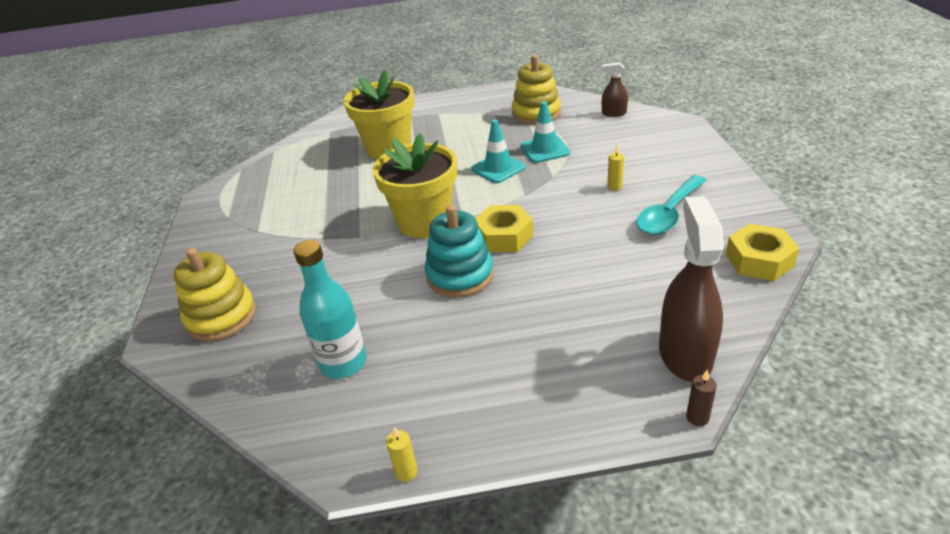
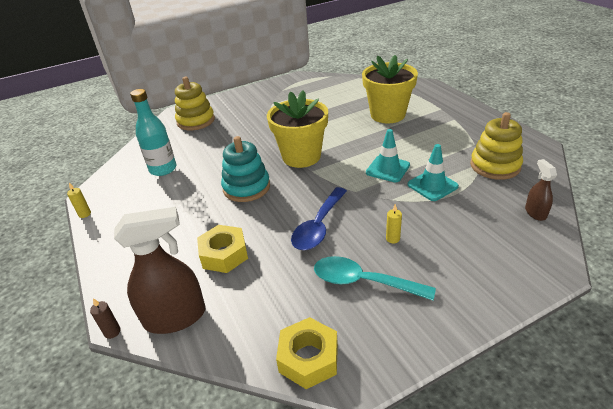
camera: 70 degrees right, 0 degrees up
yellow nut [475,205,533,252] -> yellow nut moved to [197,225,248,273]
none -> blue spoon [291,187,347,250]

